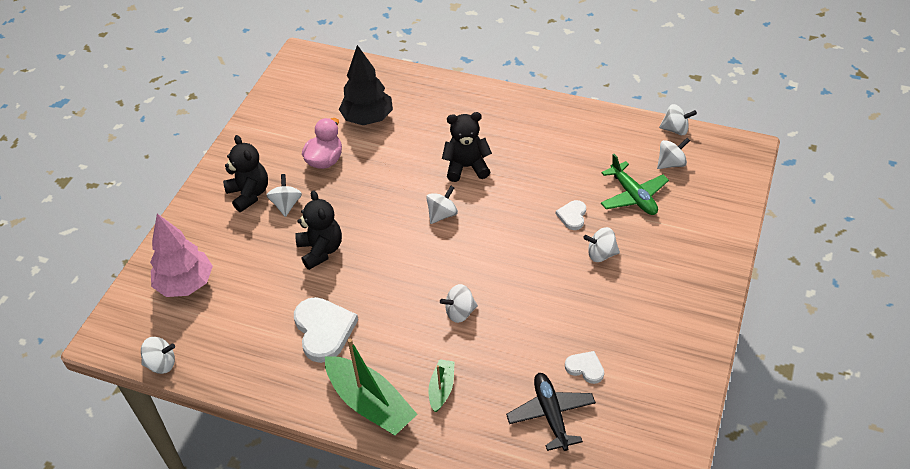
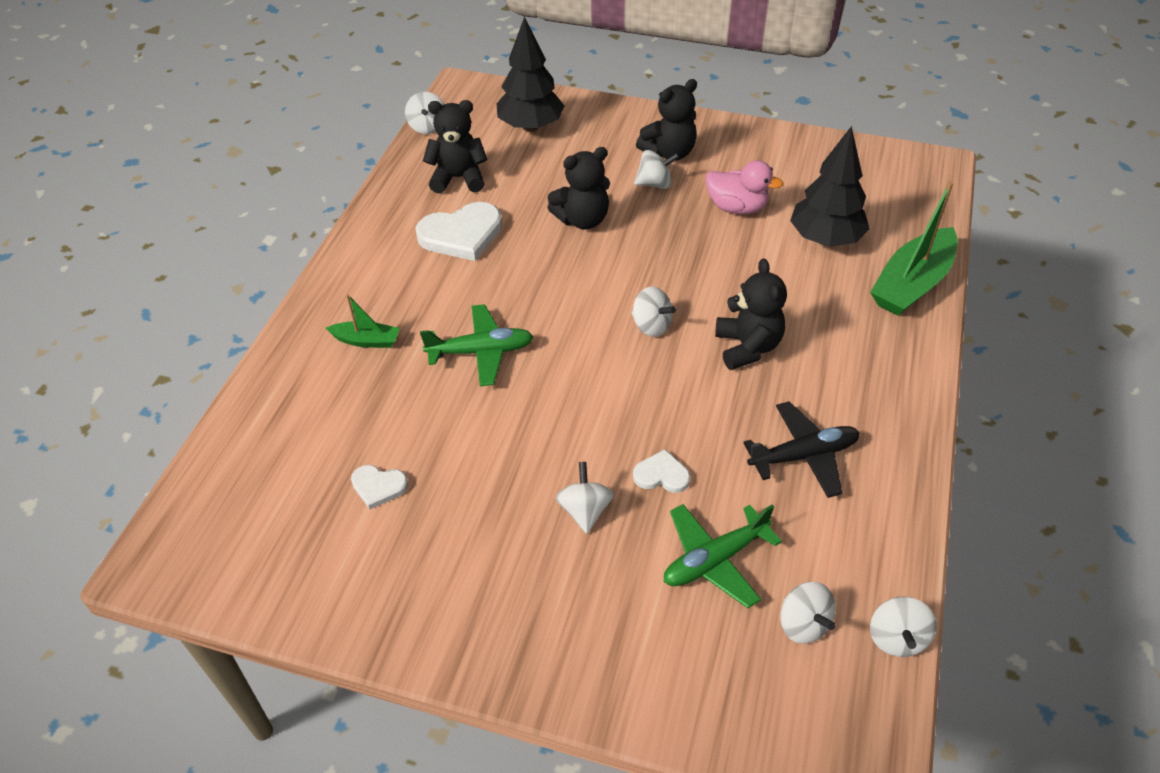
camera: 85 degrees right, 0 degrees up
pink tree [150,214,213,297] -> black tree [497,17,565,132]
green boat [325,338,417,435] -> green boat moved to [870,181,958,316]
white spinning top [440,284,478,323] -> green plane [420,304,534,386]
black plane [506,373,596,451] -> black plane moved to [743,401,860,498]
white heart [565,351,604,384] -> white heart turned 75 degrees clockwise [351,465,408,509]
none -> black teddy bear [423,100,487,193]

